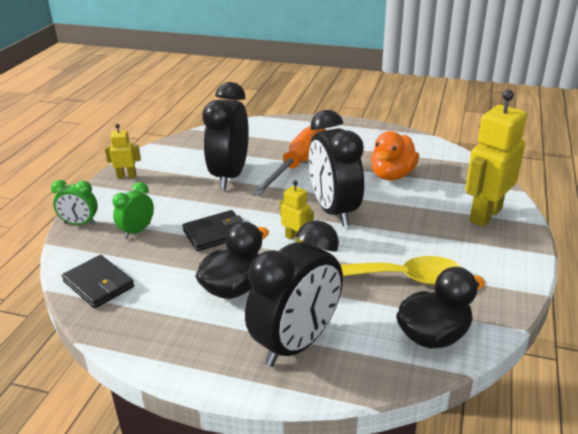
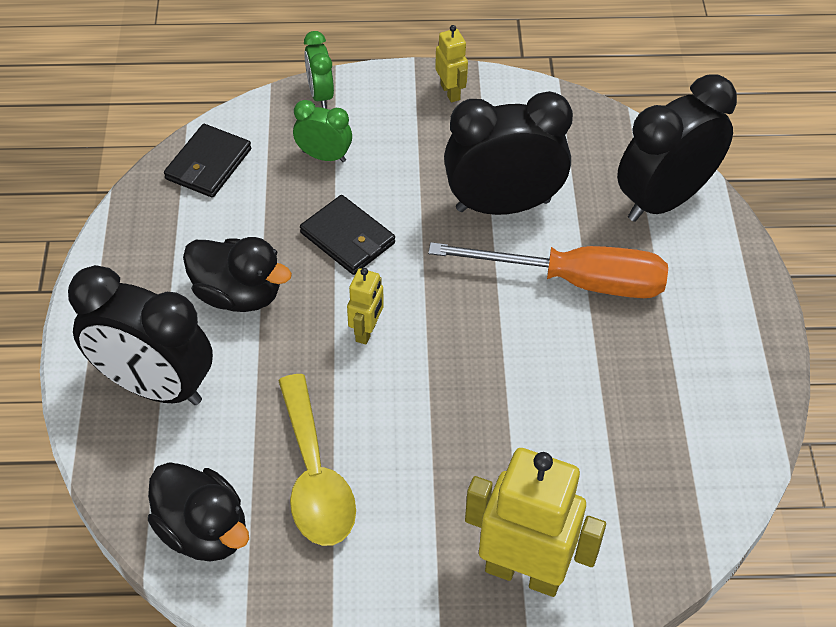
camera: 70 degrees right, 20 degrees up
black clock [309,110,364,226] -> black clock moved to [617,75,737,222]
orange duck [371,131,419,180] -> none

